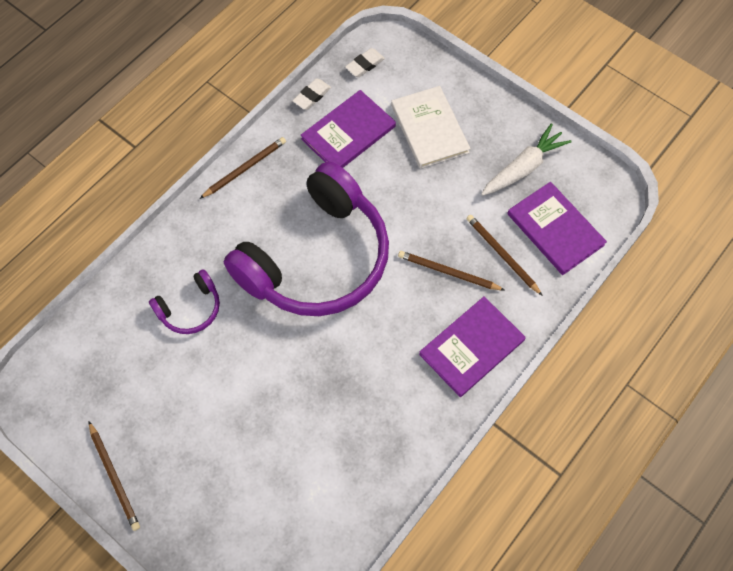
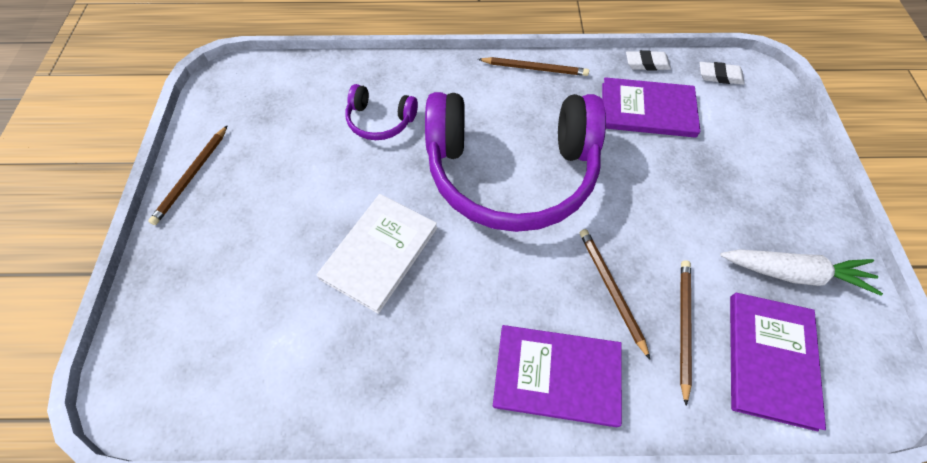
camera: 50 degrees right, 5 degrees down
white book [391,86,471,169] -> white book moved to [316,194,438,314]

